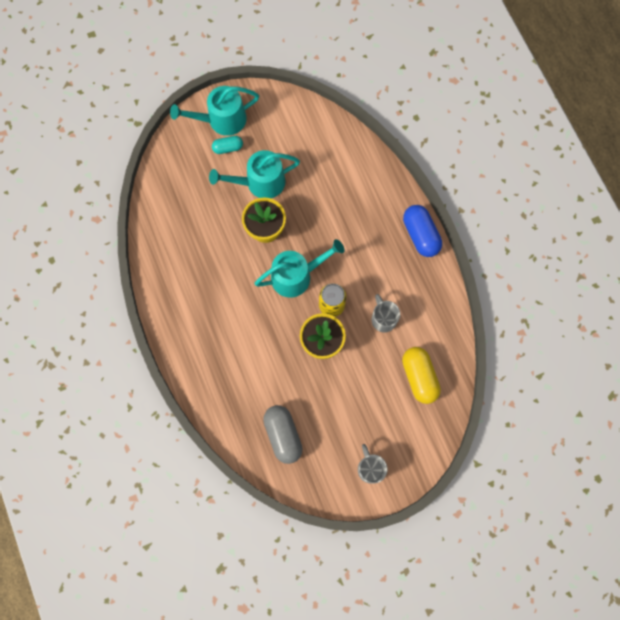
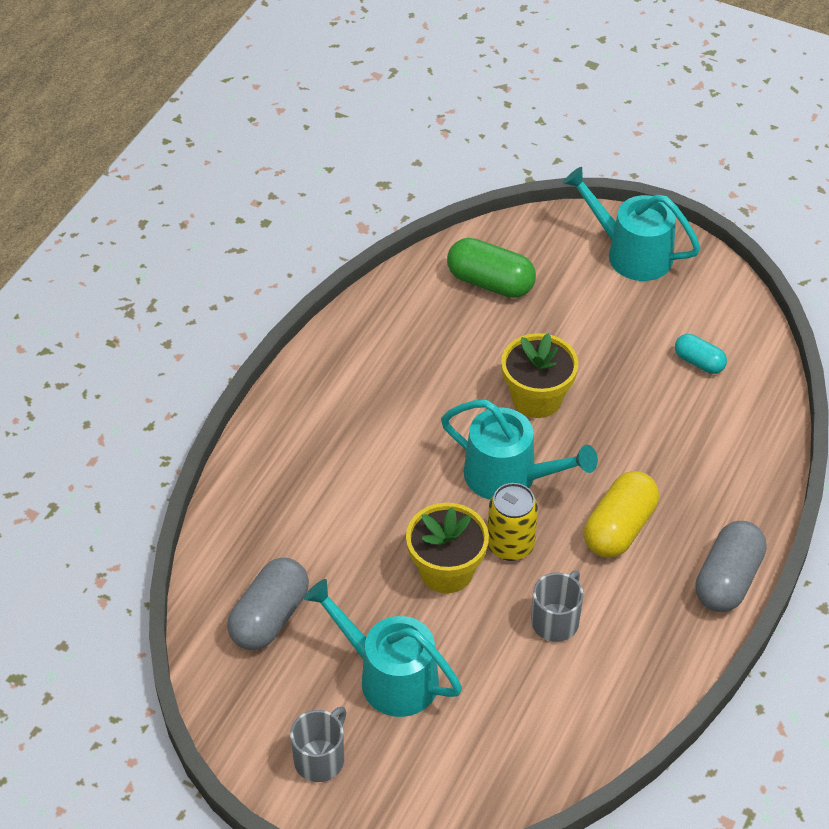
camera: 50 degrees right, 25 degrees down
turquoise watering can [209,150,300,198] -> turquoise watering can moved to [304,579,462,717]
turquoise capsule [212,136,243,154] -> turquoise capsule moved to [675,334,727,374]
yellow capsule [402,347,441,404] -> yellow capsule moved to [584,471,659,558]
blue capsule [403,205,442,257] -> grey capsule [695,521,767,612]
none -> green capsule [447,238,536,298]

